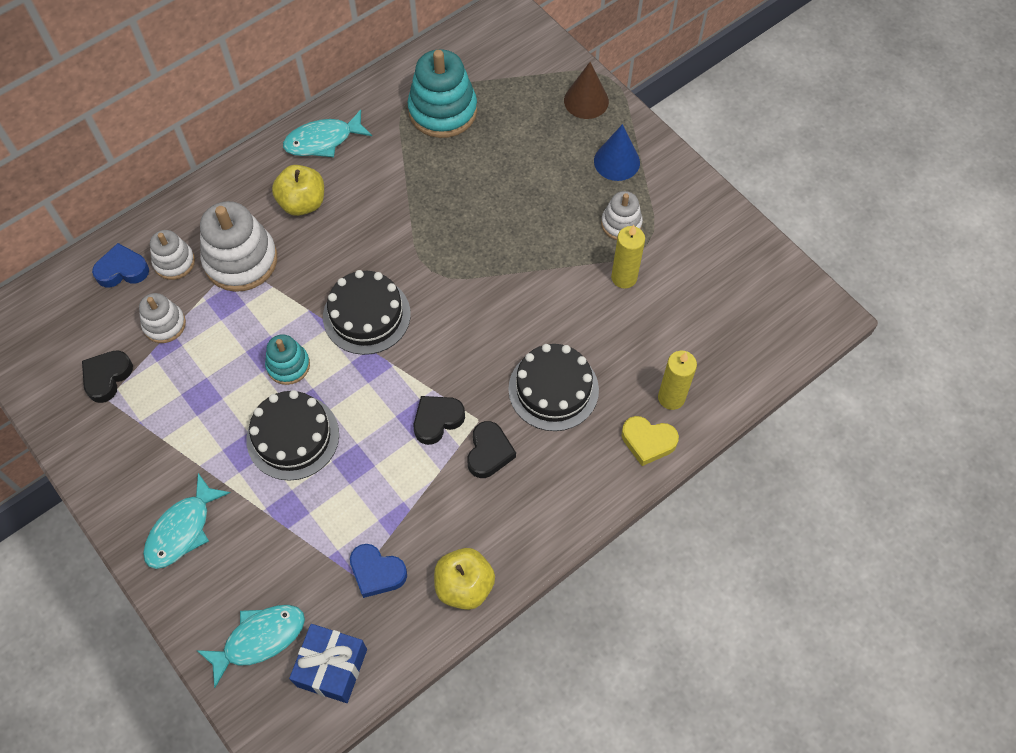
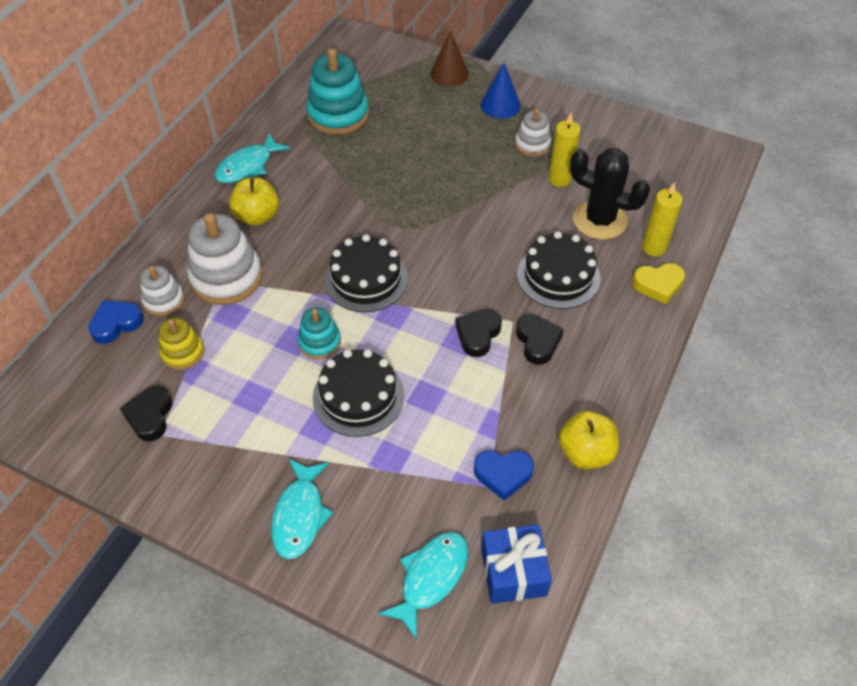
camera: 25 degrees left, 10 degrees down
white stacking toy [139,293,186,343] -> yellow stacking toy [159,318,204,370]
none -> black cactus [570,148,650,240]

